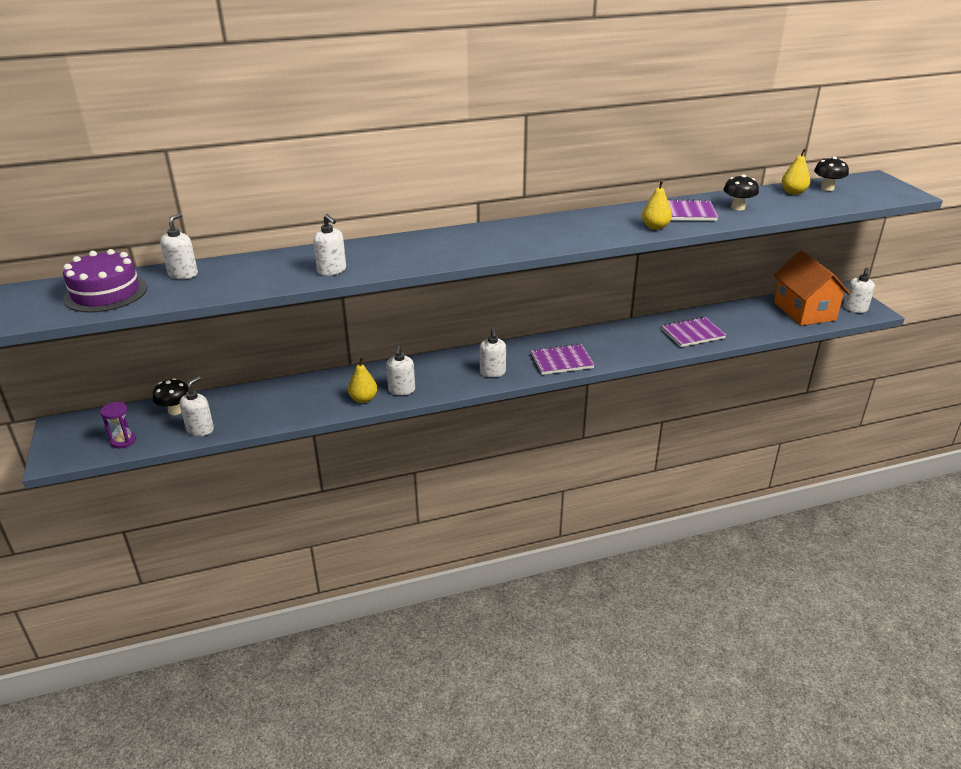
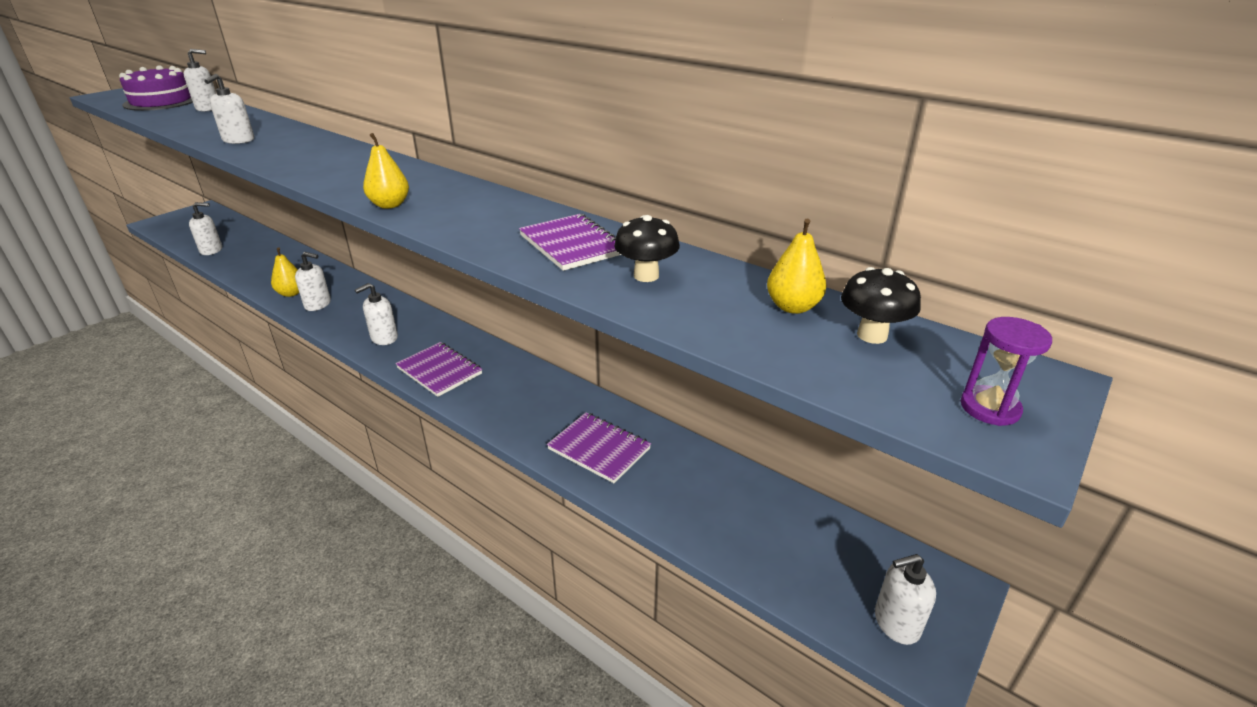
camera: 55 degrees right, 0 degrees up
purple hourglass [100,402,136,448] -> purple hourglass moved to [961,317,1052,426]
black mushroom [153,378,188,415] -> none
white soap dispenser [386,345,415,396] -> white soap dispenser turned 135 degrees counterclockwise [295,252,331,311]
yellow pear [642,180,672,230] -> yellow pear moved to [363,133,409,209]
orange house [774,250,851,326] -> none

